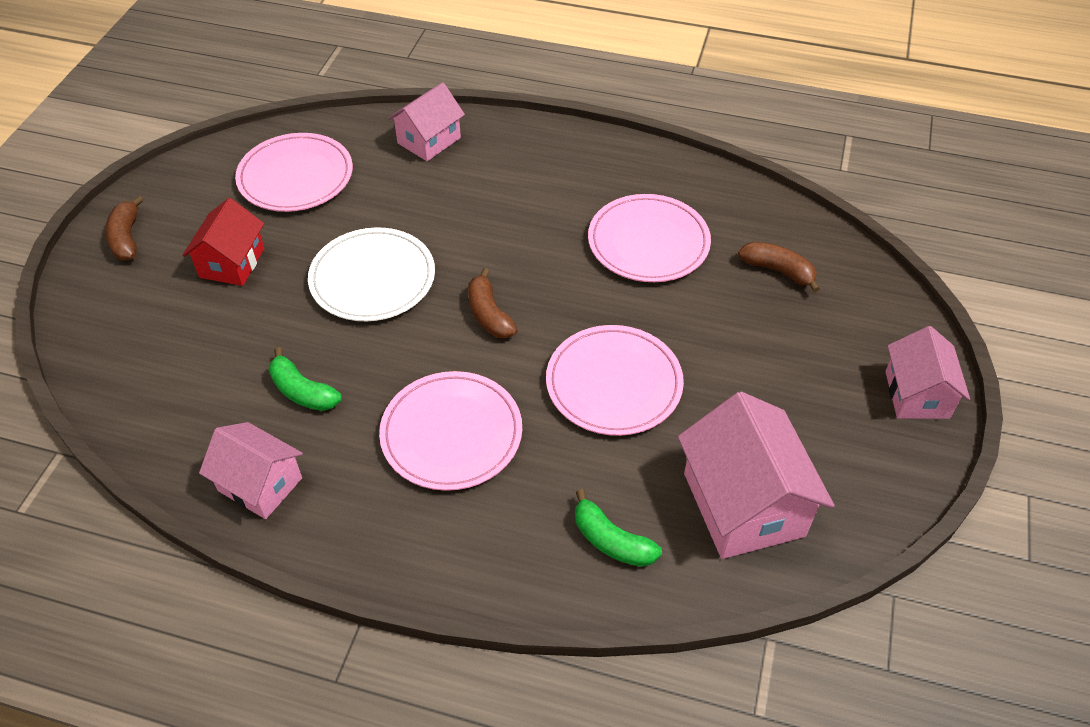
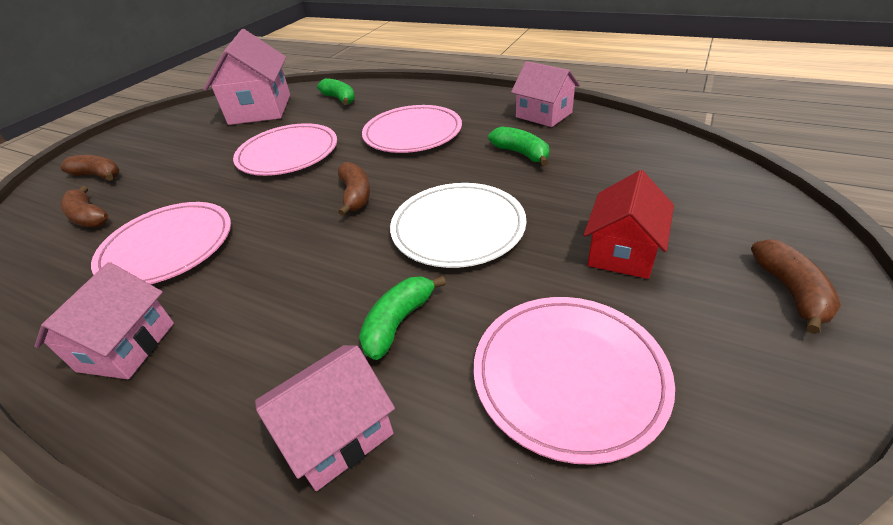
camera: 165 degrees left, 10 degrees down
pink house [885,326,970,419] -> pink house moved to [34,262,174,379]
none -> brown banana [60,155,120,181]
none -> green banana [359,276,446,360]

